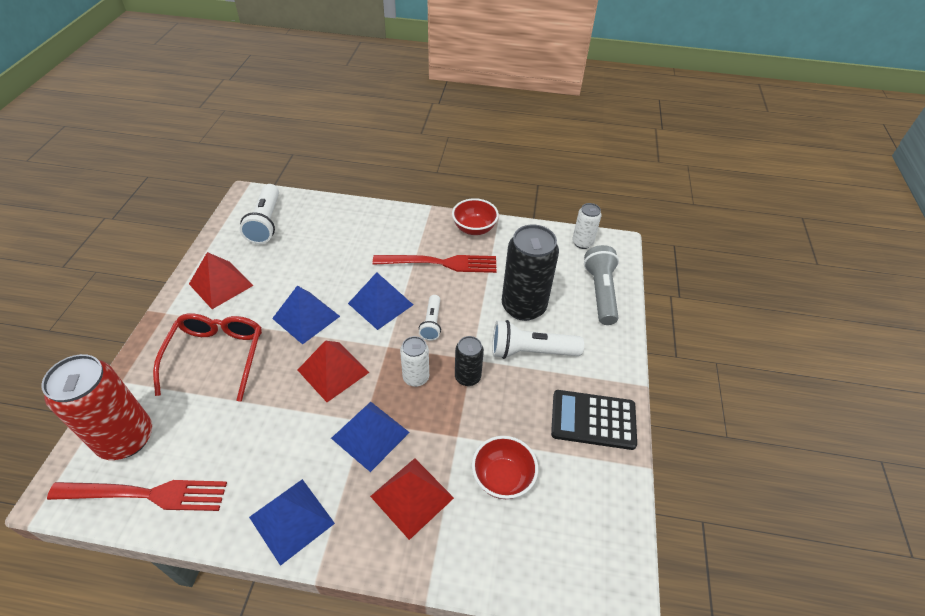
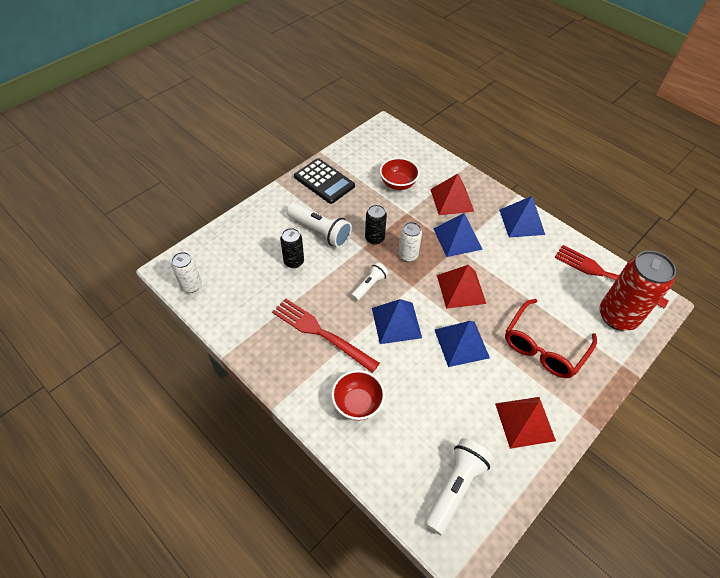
camera: 145 degrees left, 5 degrees up
red bowl [452,198,499,235] -> red bowl moved to [331,370,385,420]
black can [502,225,559,321] -> black can [280,228,304,268], size x0.53
grey flashlight [584,245,619,325] -> none

